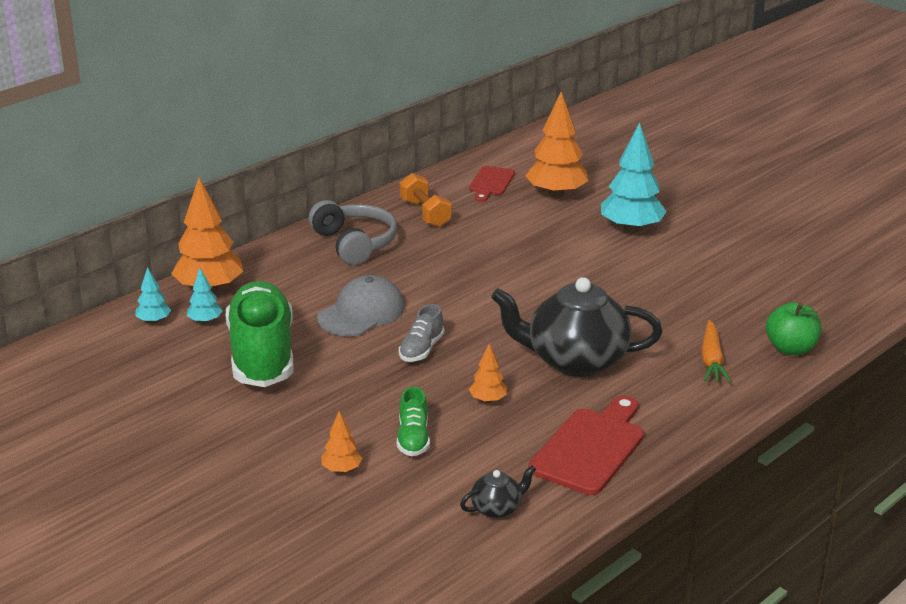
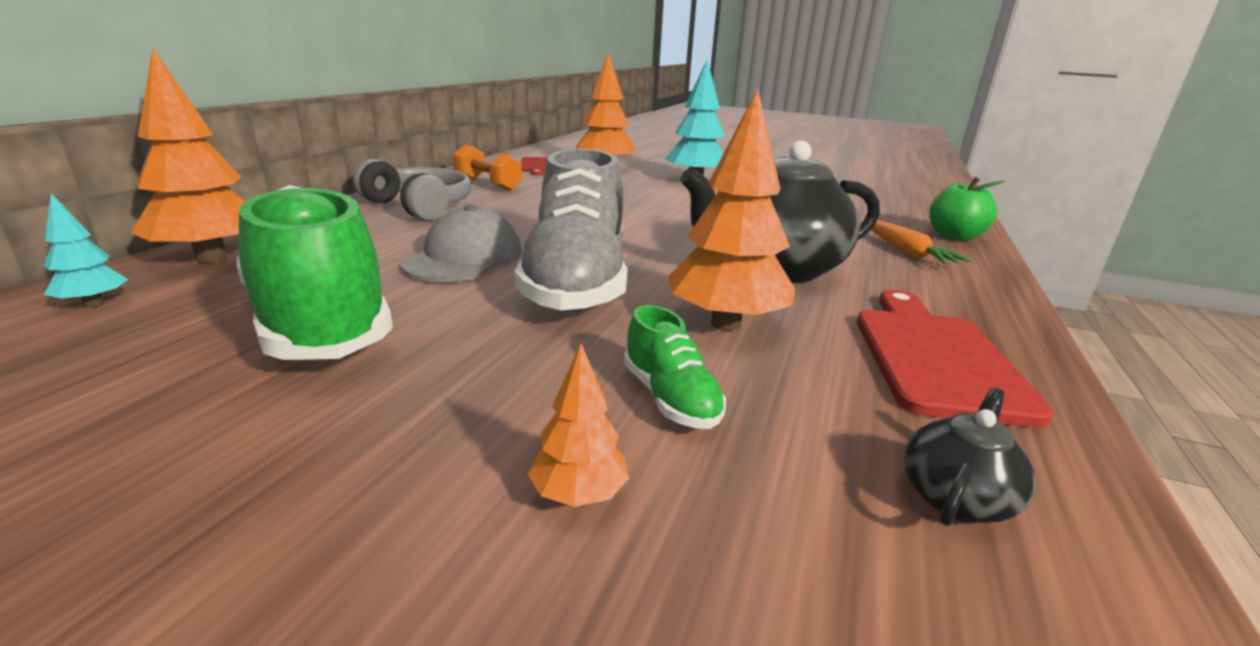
camera: 25 degrees left, 5 degrees down
turquoise tree [187,268,222,324] -> none
grey shoe [399,304,445,362] -> grey shoe [515,149,628,312], size x2.23
orange tree [469,343,507,403] -> orange tree [668,88,795,331], size x2.07

